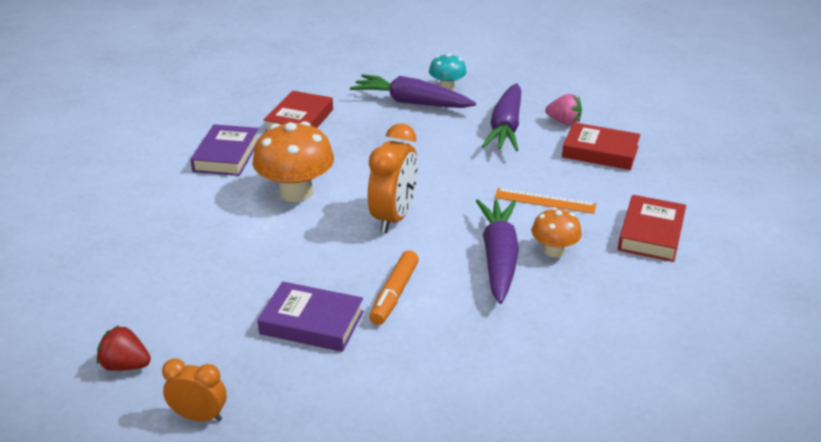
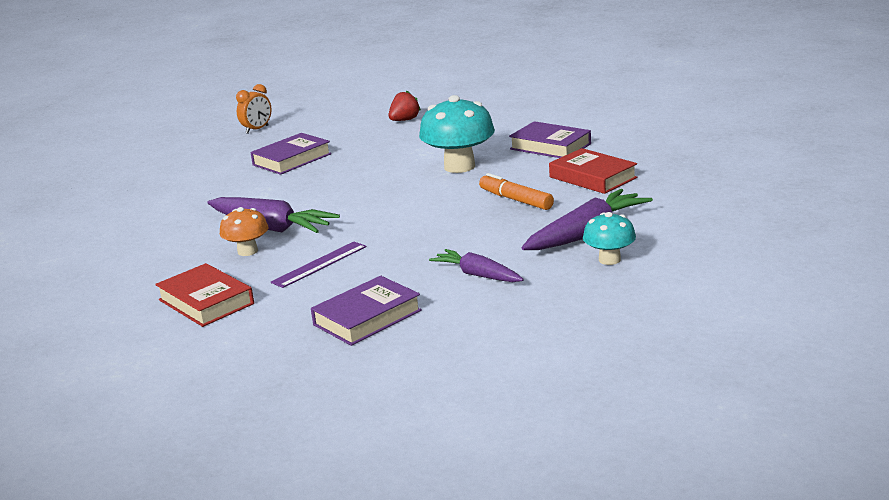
camera: 120 degrees right, 10 degrees down
red strawberry [97,325,151,371] -> red strawberry moved to [389,90,421,121]
orange mushroom [252,121,334,202] -> turquoise mushroom [419,95,495,173]
orange clock [368,124,418,233] -> none
orange marker [369,250,419,325] -> orange marker moved to [479,173,554,210]
purple carrot [482,83,521,151] -> purple carrot [429,249,524,282], size x0.62
orange ruler [495,188,596,214] -> purple ruler [271,242,366,288]
pink strawberry [545,94,582,125] -> none
red book [562,122,641,170] -> purple book [311,276,422,346]

